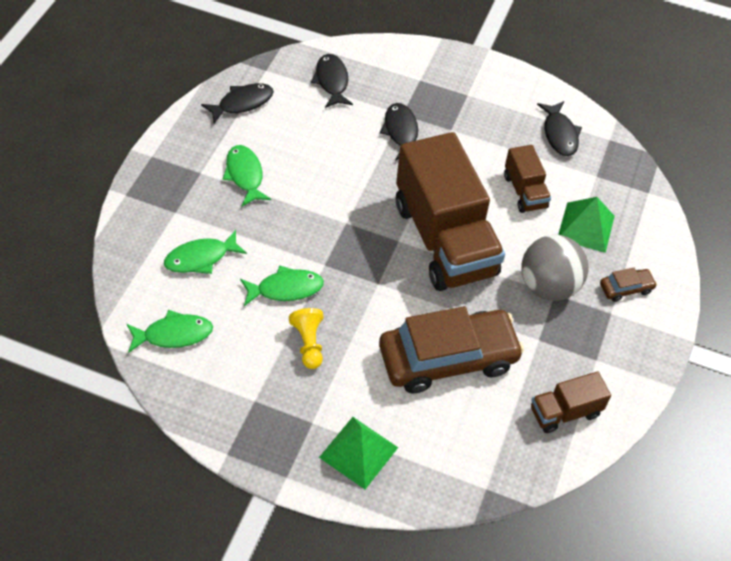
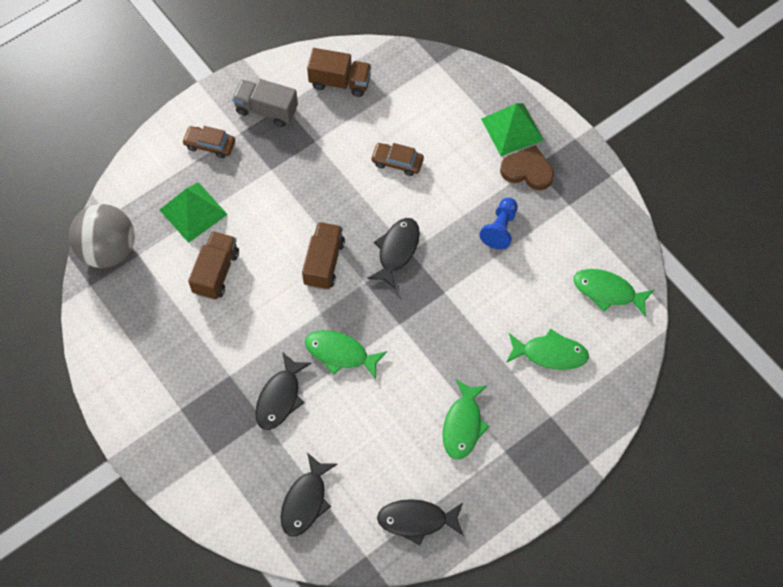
camera: 145 degrees left, 10 degrees up
green fish [240,265,324,306] -> green fish moved to [305,330,387,379]
yellow pawn [289,308,324,369] -> blue pawn [479,197,518,250]
brown car [379,306,524,394] -> brown car [371,143,424,176], size x0.42
brown truck [396,132,505,291] -> brown truck [302,222,345,290], size x0.46
grey ball [521,235,589,301] -> grey ball moved to [69,204,135,268]
black fish [537,101,582,156] -> black fish moved to [367,218,420,290]
none -> grey truck [232,79,298,127]
none -> brown heart [500,145,554,190]

